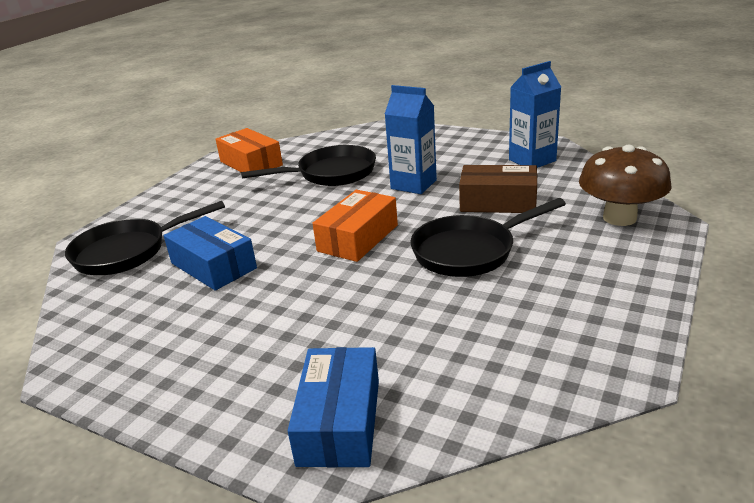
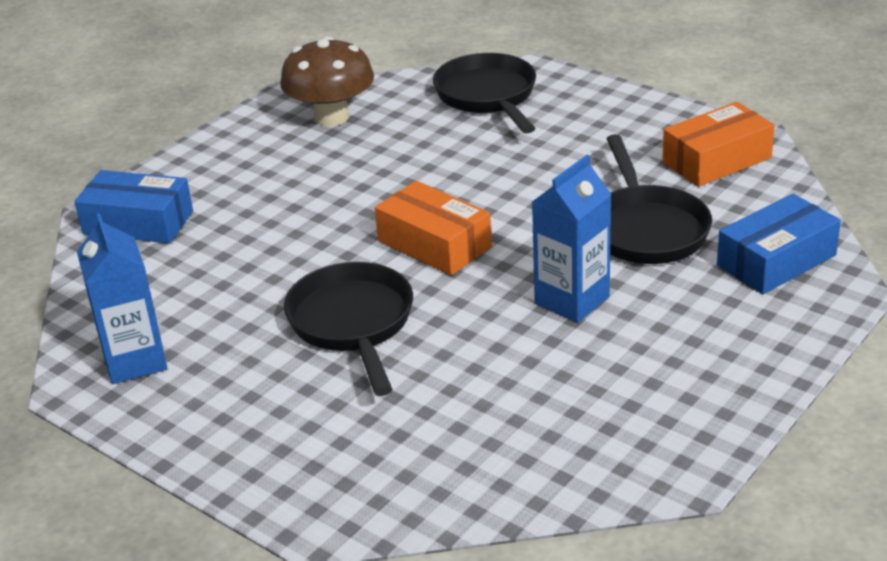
camera: 100 degrees right, 5 degrees up
blue box [164,216,257,291] -> blue box moved to [717,194,841,294]
brown box [459,165,537,213] -> none
blue carton [509,61,561,168] -> blue carton moved to [77,213,167,384]
brown mushroom [579,145,671,226] -> brown mushroom moved to [280,37,374,126]

